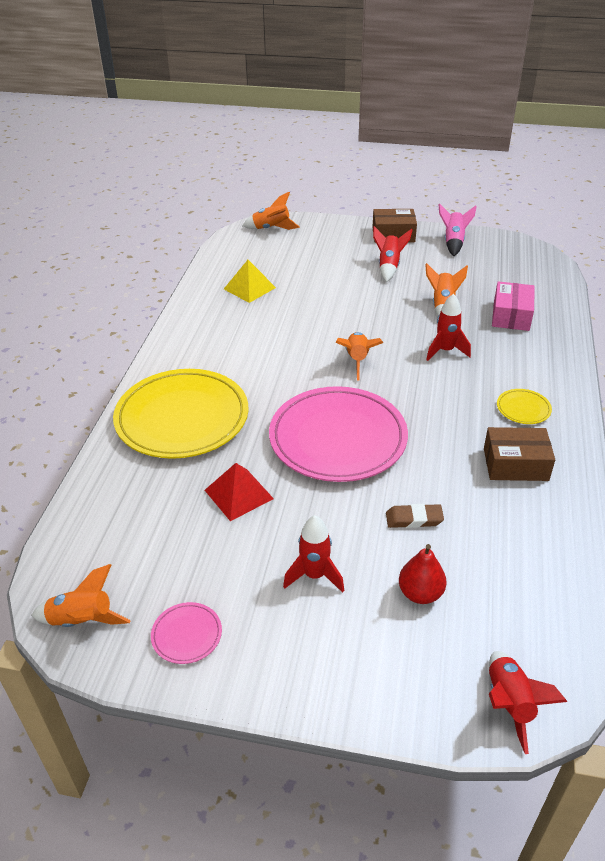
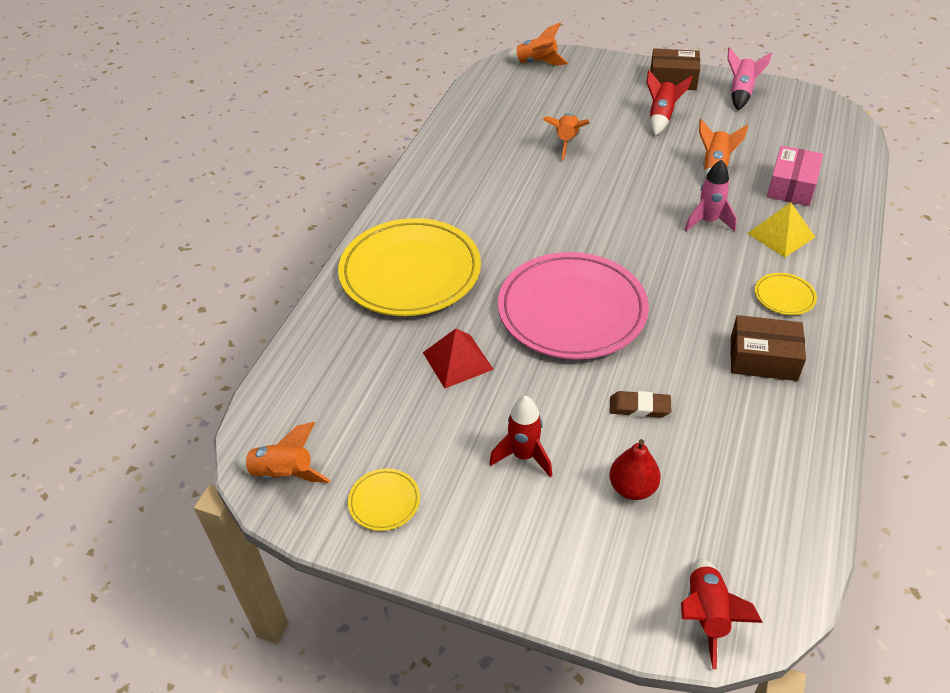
camera: 10 degrees right, 5 degrees up
pink plate [151,602,222,664] -> yellow plate [348,469,420,531]
yellow pyramid [224,260,276,303] -> yellow pyramid moved to [747,202,815,257]
orange rocket [335,332,383,380] -> orange rocket moved to [543,113,590,160]
red rocket [426,294,471,361] -> pink rocket [685,160,737,232]

